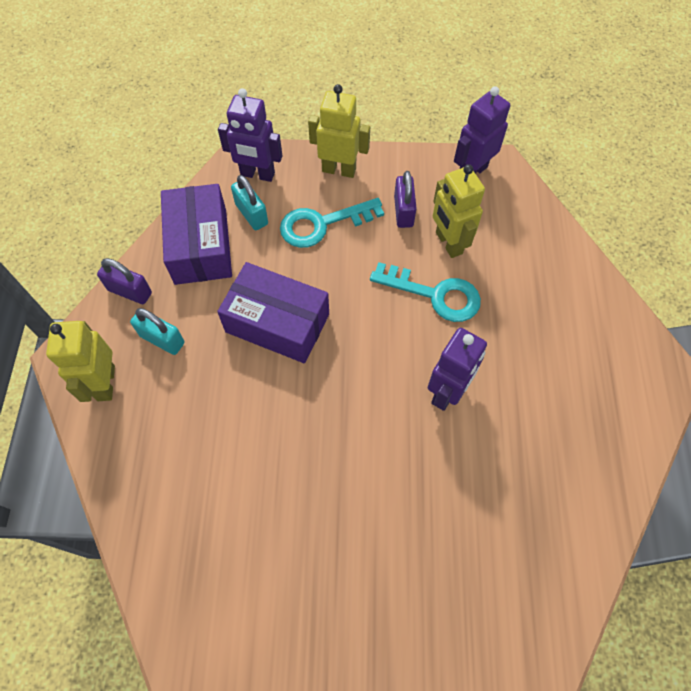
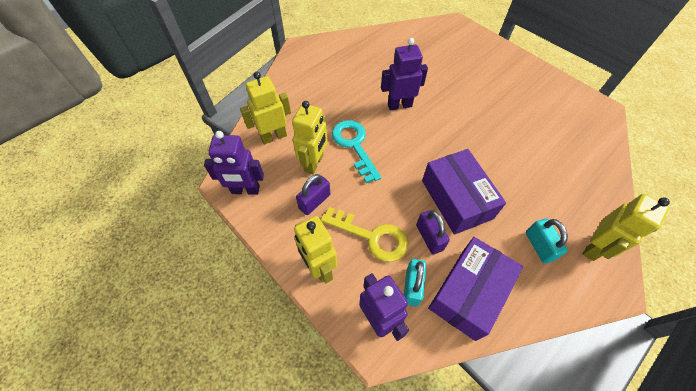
camera: 135 degrees left, 5 degrees down
purple padlock [97,258,152,304] -> purple padlock moved to [416,210,450,254]
turquoise key [280,198,384,248] -> yellow key [321,207,408,262]
none -> yellow robot [240,72,291,144]

